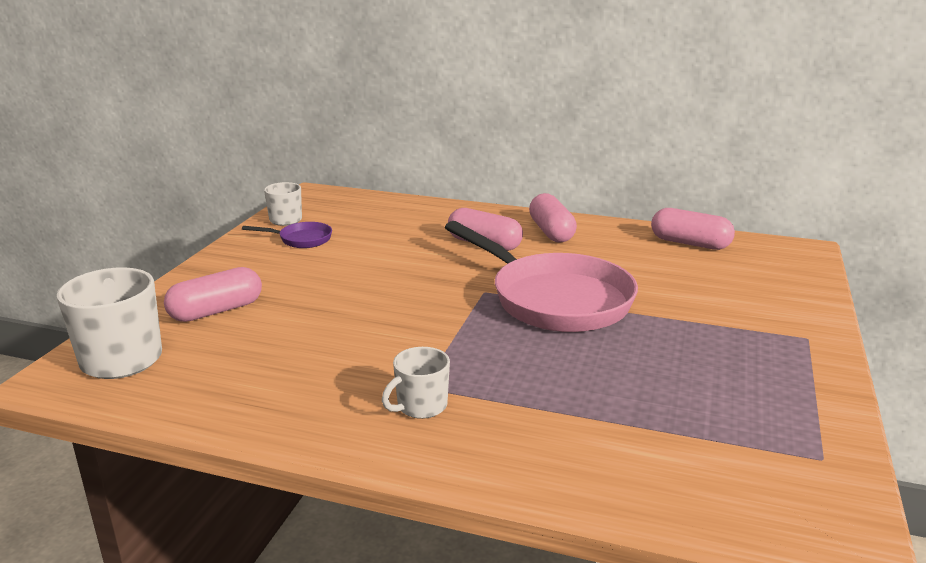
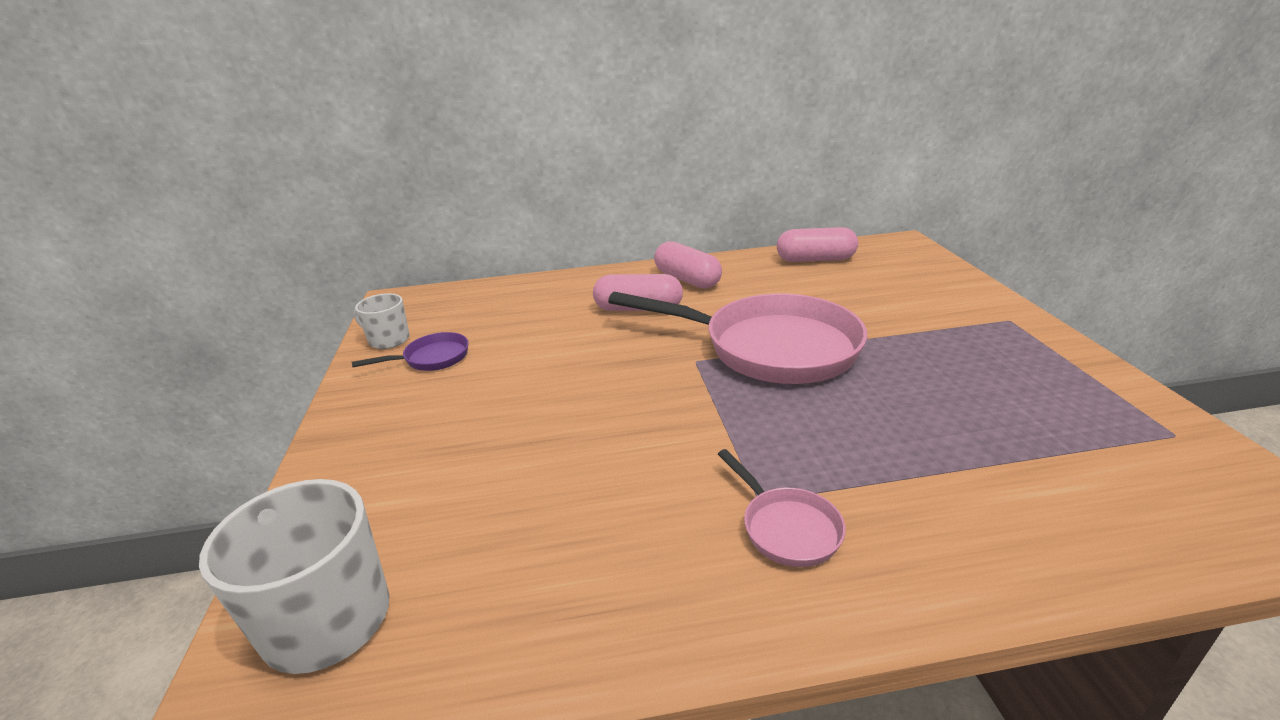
camera: 25 degrees left, 5 degrees up
pink capsule [164,267,262,322] -> none
white mug [382,347,450,419] -> pink pan [718,449,846,567]

